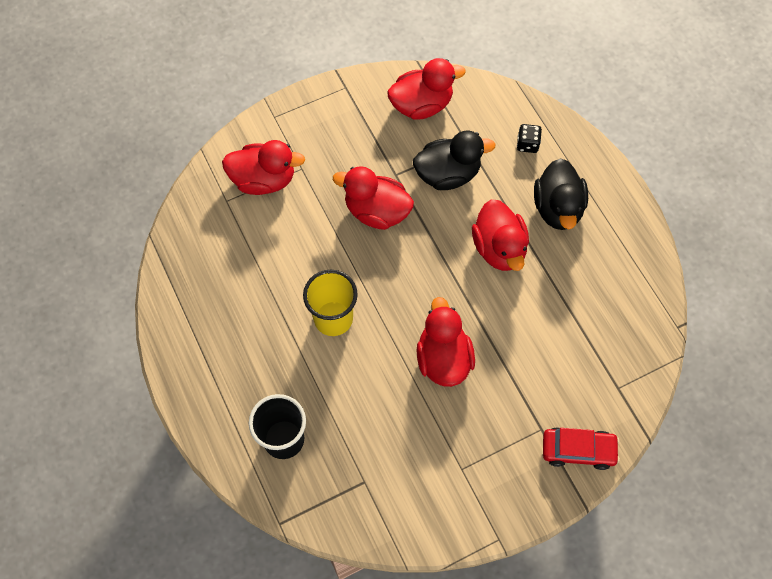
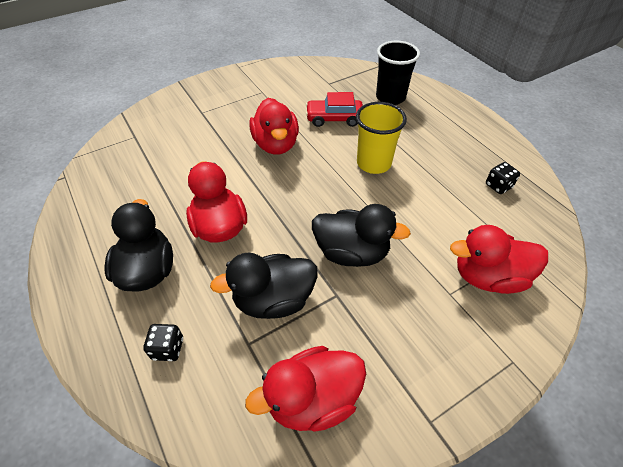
camera: 175 degrees right, 15 degrees down
red duck [333,166,414,230] -> black duck [312,204,411,267]
red car [543,428,620,470] -> red car moved to [306,92,363,127]
none -> black dice [486,162,520,194]

